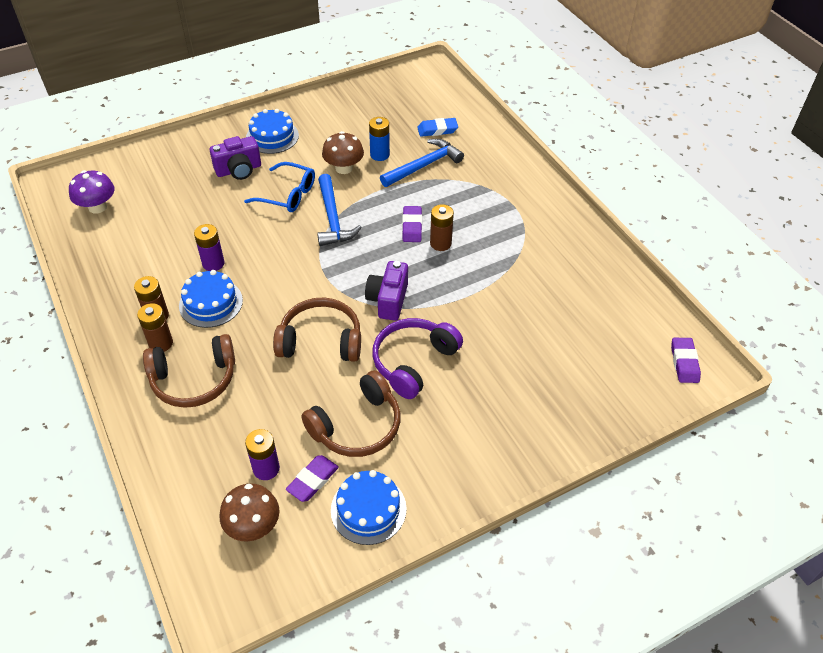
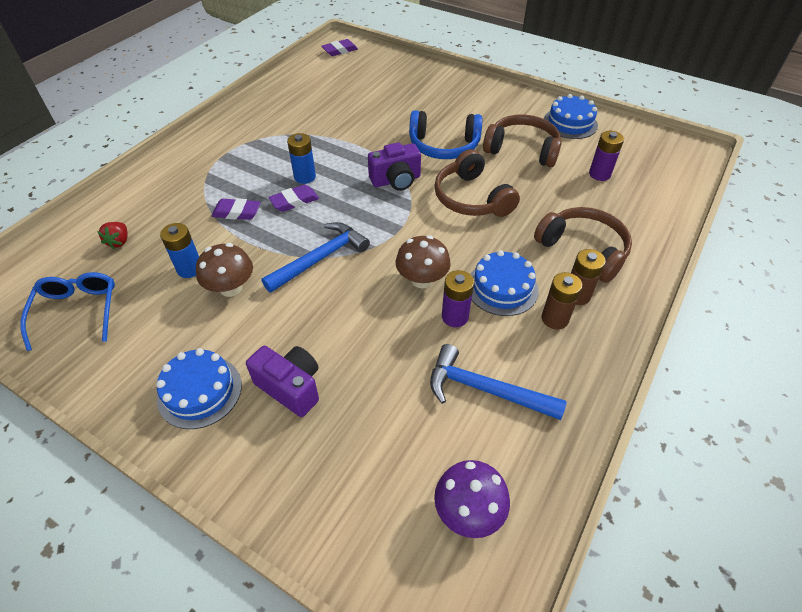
camera: 120 degrees left, 0 degrees up
brown mushroom [220,483,279,541] -> brown mushroom moved to [396,235,451,288]
blue glasses [244,162,315,212] -> blue glasses moved to [20,272,115,351]
purple eraser [286,455,339,502] -> purple eraser moved to [211,198,261,220]
purple headphones [372,318,463,399] -> blue headphones [409,110,483,159]
blue hammer [380,139,464,187] -> blue hammer moved to [430,344,567,420]
blue eraser [417,118,458,137] -> red strawberry [97,222,128,249]
brown battery [430,204,454,251] -> blue battery [287,133,316,184]

